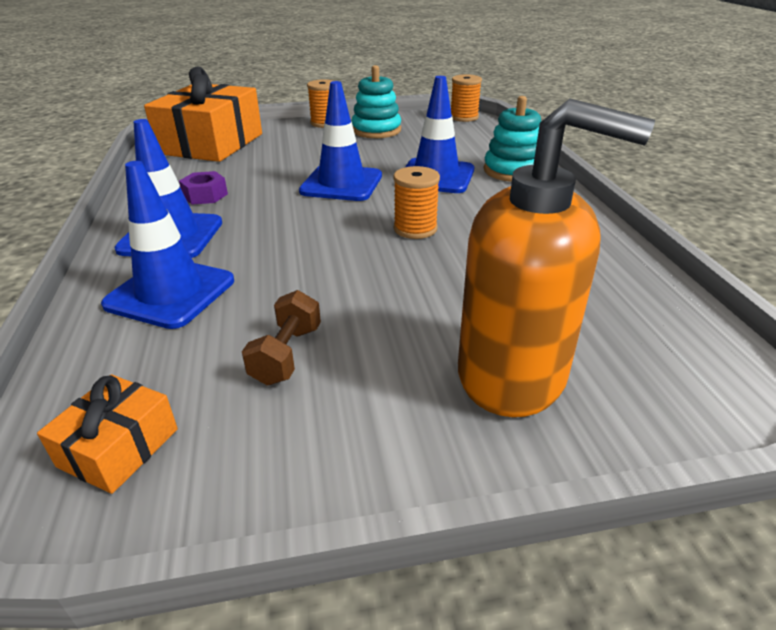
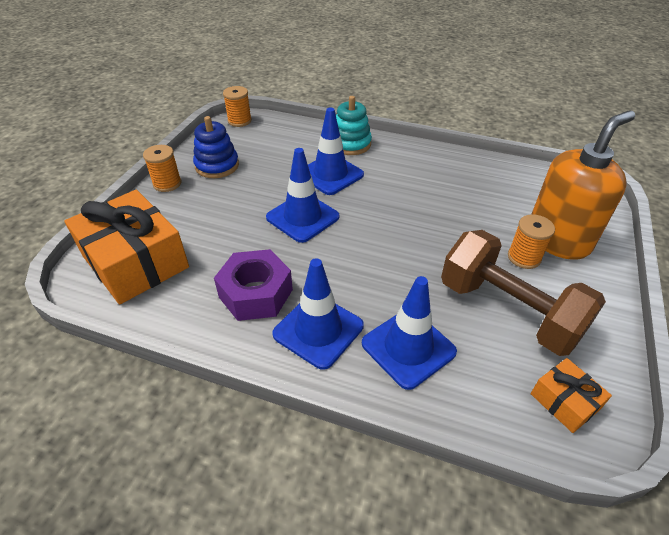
camera: 60 degrees left, 10 degrees up
purple nut [179,171,228,205] -> purple nut [214,249,293,321], size x1.84
brown dumbbell [242,290,321,385] -> brown dumbbell [441,230,606,356], size x2.31
turquoise stacking toy [351,65,401,138] -> blue stacking toy [193,116,239,178]
orange spool [393,166,440,239] -> orange spool moved to [508,214,555,269]

